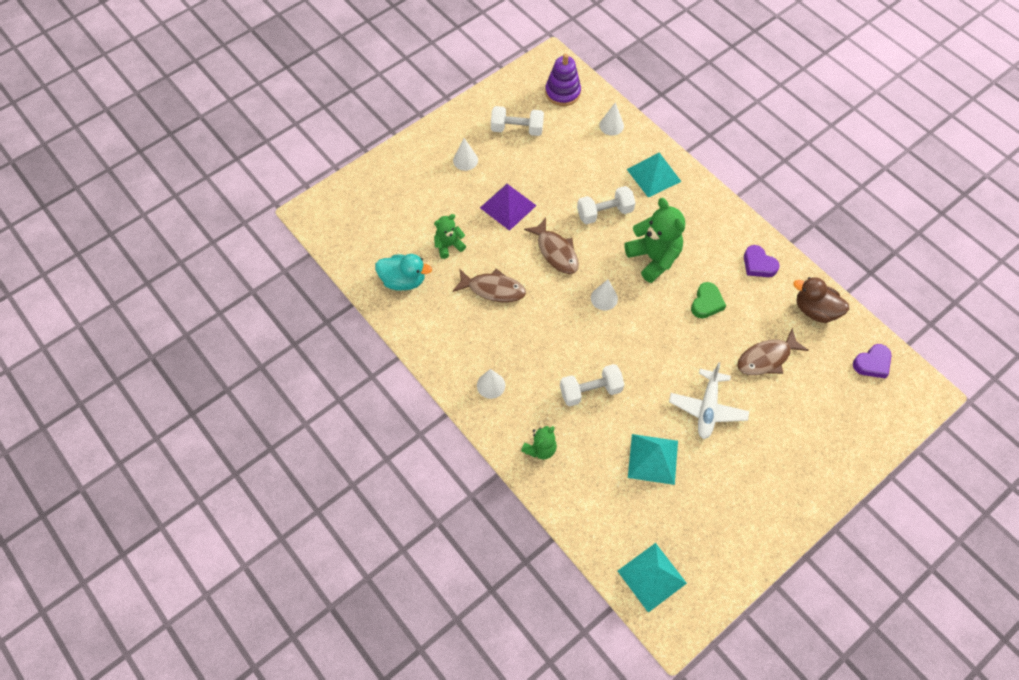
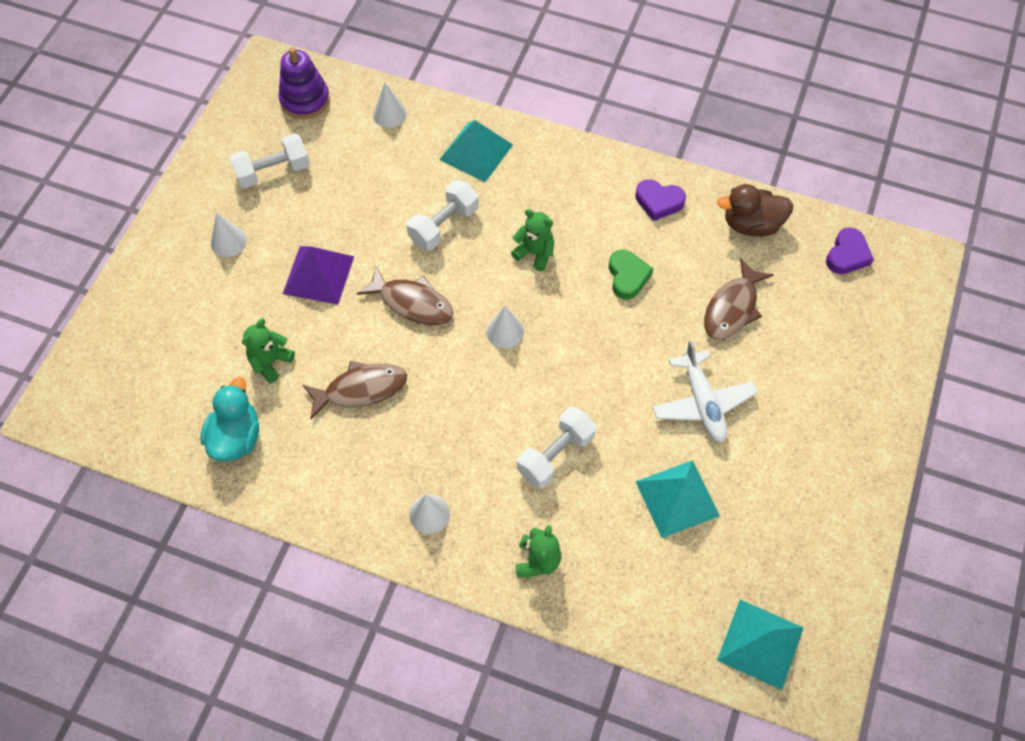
camera: 30 degrees left, 0 degrees up
turquoise duck [375,254,432,291] -> turquoise duck turned 60 degrees counterclockwise [200,377,259,461]
green teddy bear [625,198,685,283] -> green teddy bear [511,209,554,271], size x0.56

